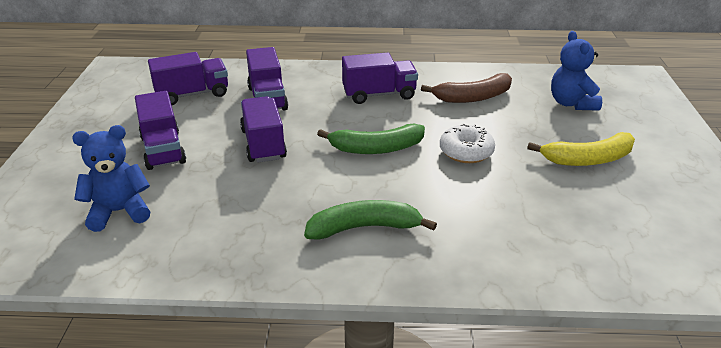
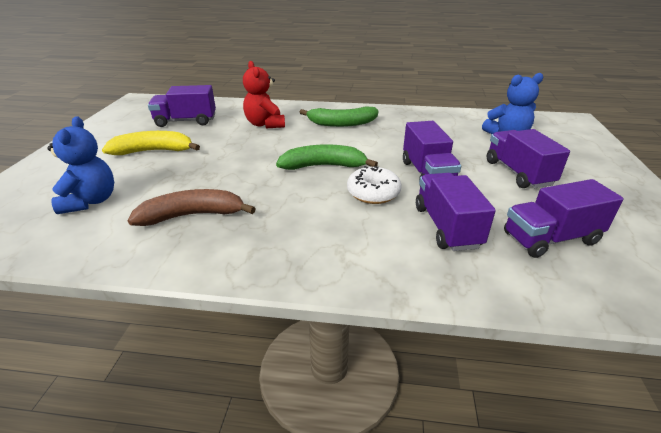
camera: 175 degrees left, 0 degrees up
purple truck [342,53,418,104] -> purple truck moved to [148,85,216,127]
white donut [440,123,495,163] -> white donut moved to [347,166,401,204]
none -> red teddy bear [243,61,285,128]

